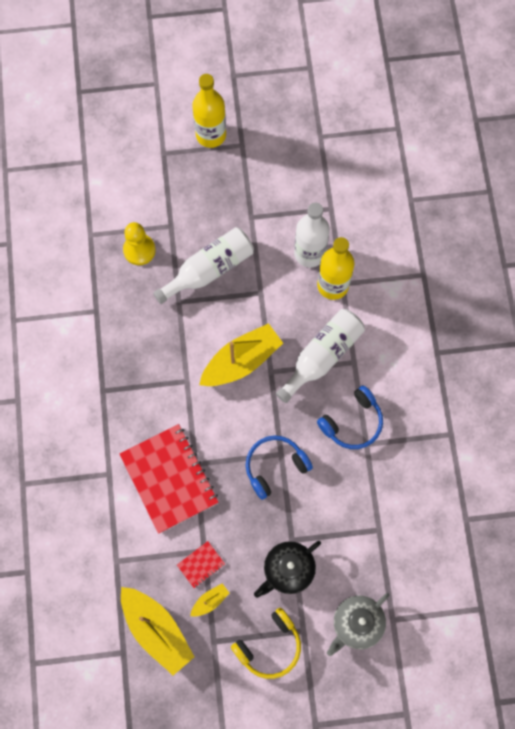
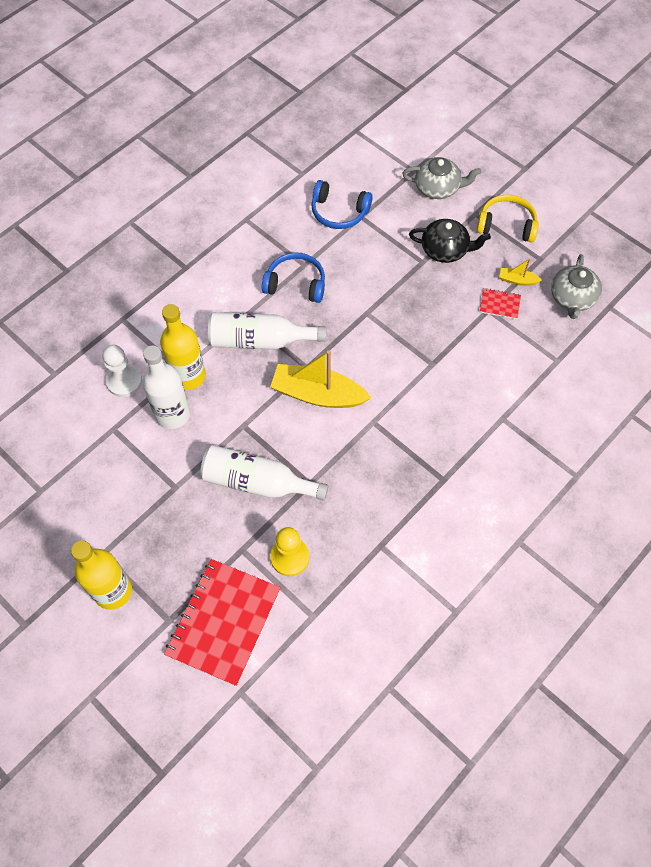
camera: 130 degrees left, 10 degrees down
red notebook [120,424,219,534] -> red notebook moved to [164,559,281,686]
yellow boat [121,587,195,675] -> grey teapot [551,254,602,319]
blue headphones [246,435,313,500] -> blue headphones moved to [311,180,373,229]
none -> white pawn [103,345,142,397]

